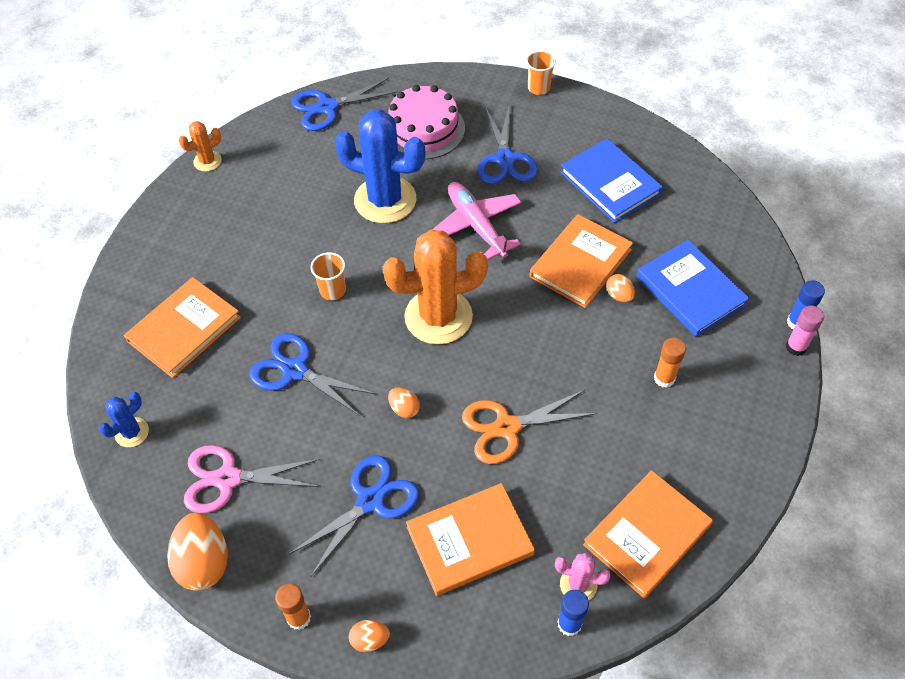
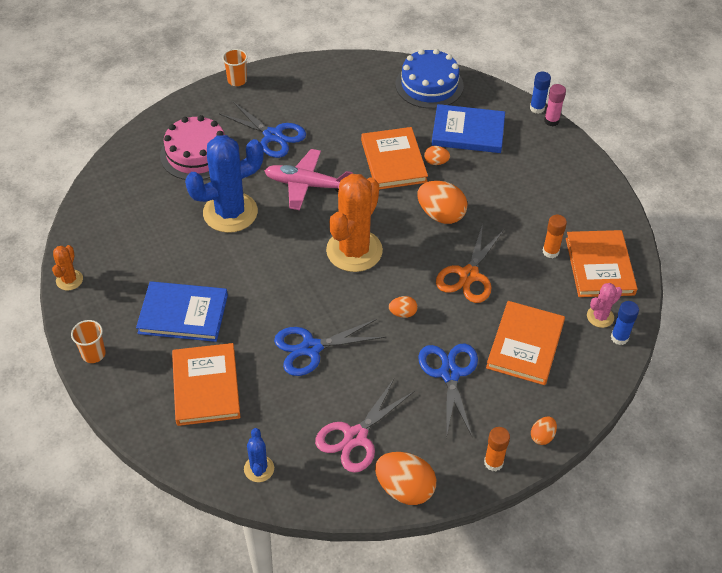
camera: 50 degrees left, 5 degrees down
blue scissors [291,78,398,131] -> none
orange cup [311,252,346,300] -> orange cup moved to [71,320,106,363]
blue book [560,138,663,223] -> blue book moved to [136,281,228,342]
orange glue stick [654,338,686,388] -> orange glue stick moved to [543,215,567,258]
none -> blue cake [396,49,464,109]
none -> orange egg [418,181,468,224]

